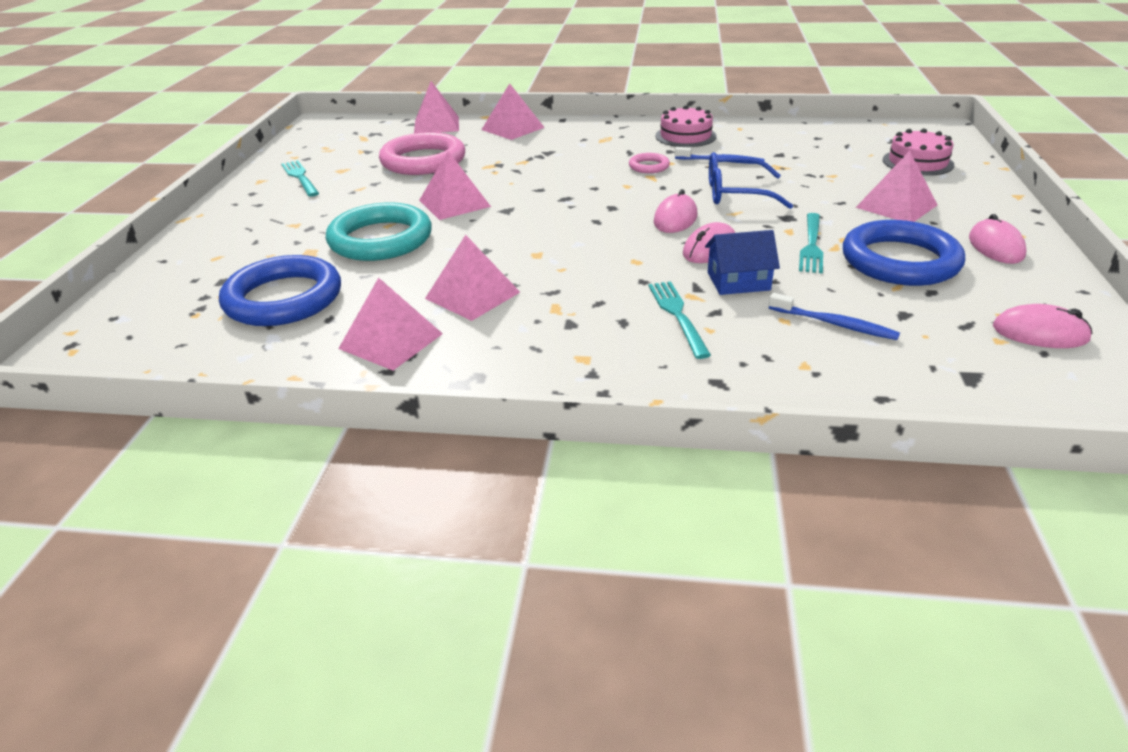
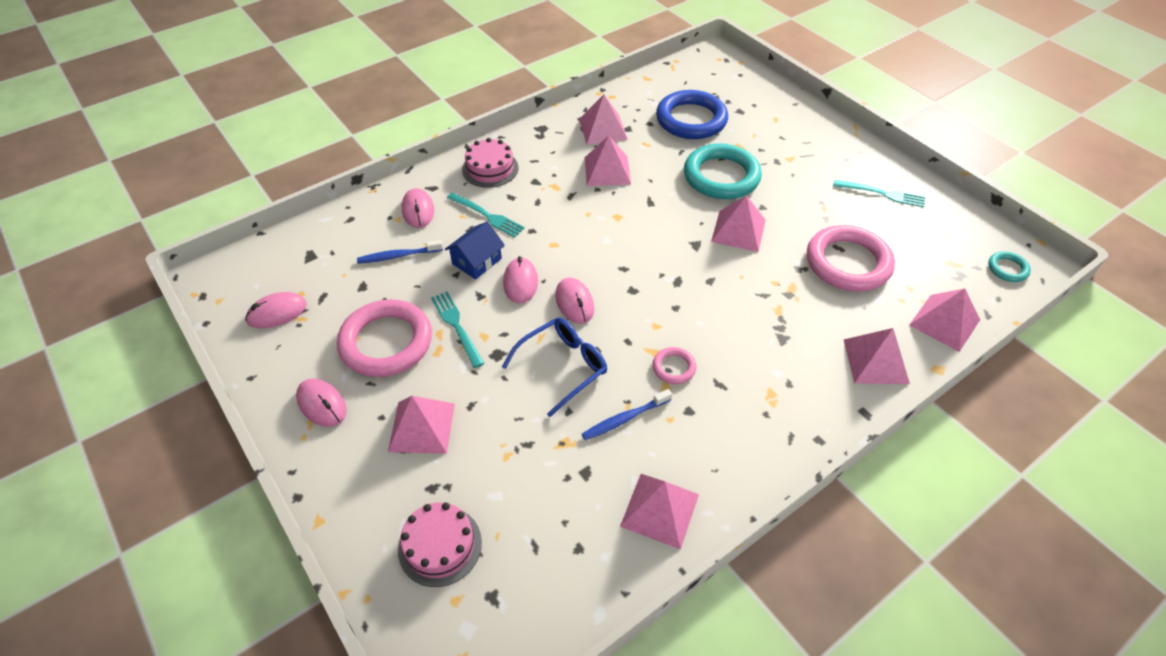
camera: 135 degrees right, 15 degrees up
pink cake [655,105,717,147] -> pink cake moved to [462,138,519,188]
blue ring [843,220,965,286] -> pink ring [337,299,432,377]
none -> pink mouse [402,188,434,228]
none -> pink pyramid [620,474,699,549]
none -> turquoise ring [988,251,1031,282]

